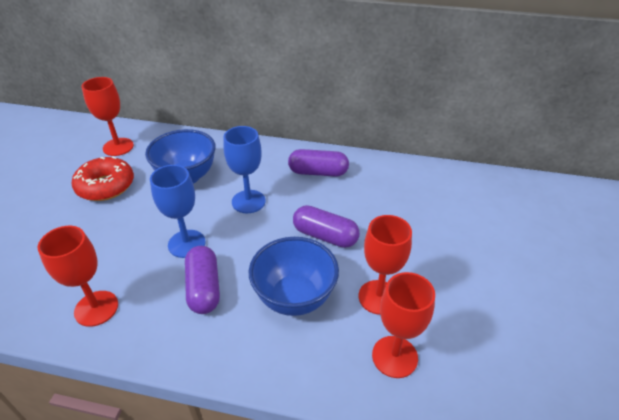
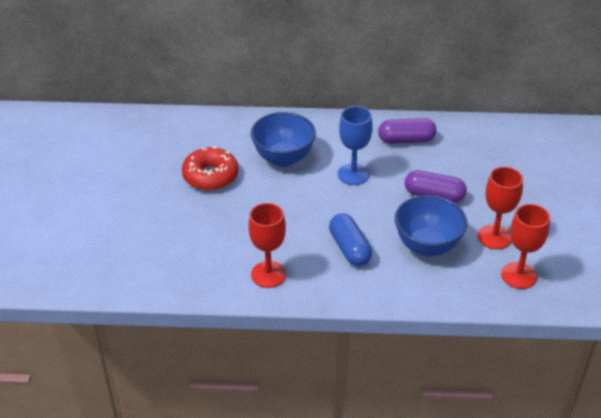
camera: 10 degrees left, 0 degrees up
red goblet [82,77,134,156] -> none
blue goblet [150,165,206,258] -> none
purple capsule [185,246,220,314] -> blue capsule [329,213,372,266]

